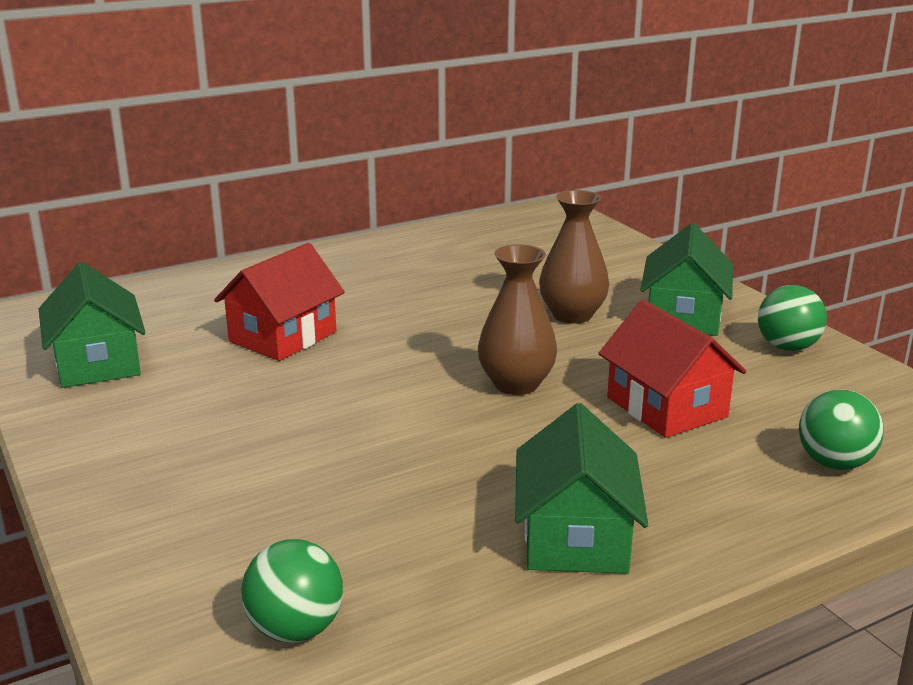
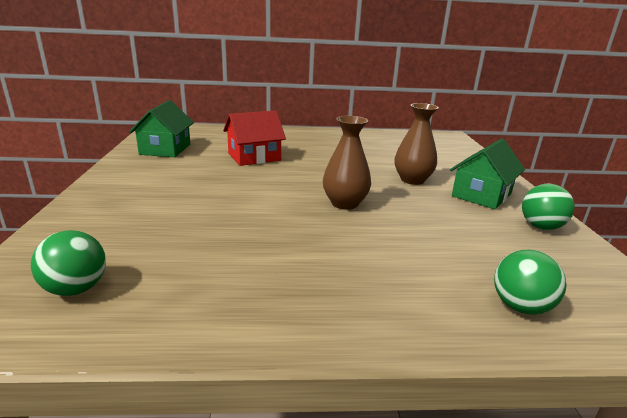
camera: 25 degrees right, 0 degrees up
green house [515,403,648,574] -> none
red house [598,300,746,438] -> none

